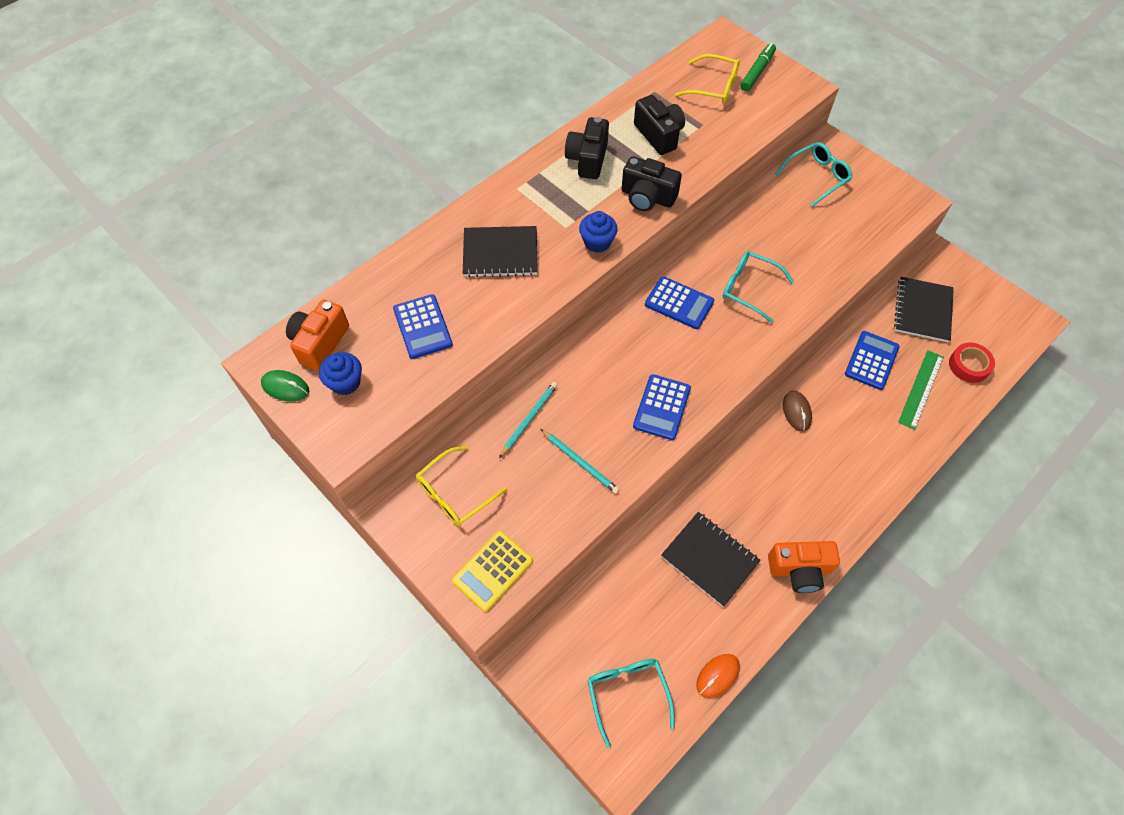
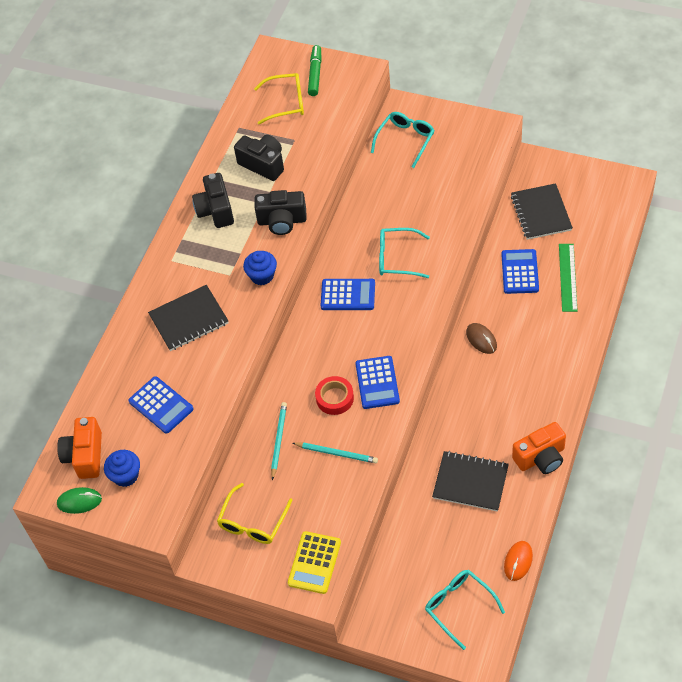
camera: 20 degrees left, 5 degrees down
red tape [949,343,995,383] -> red tape moved to [315,376,354,415]

